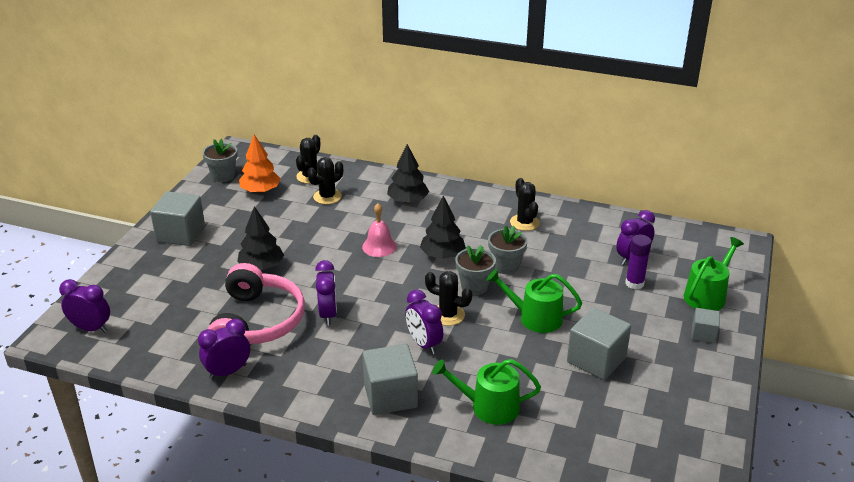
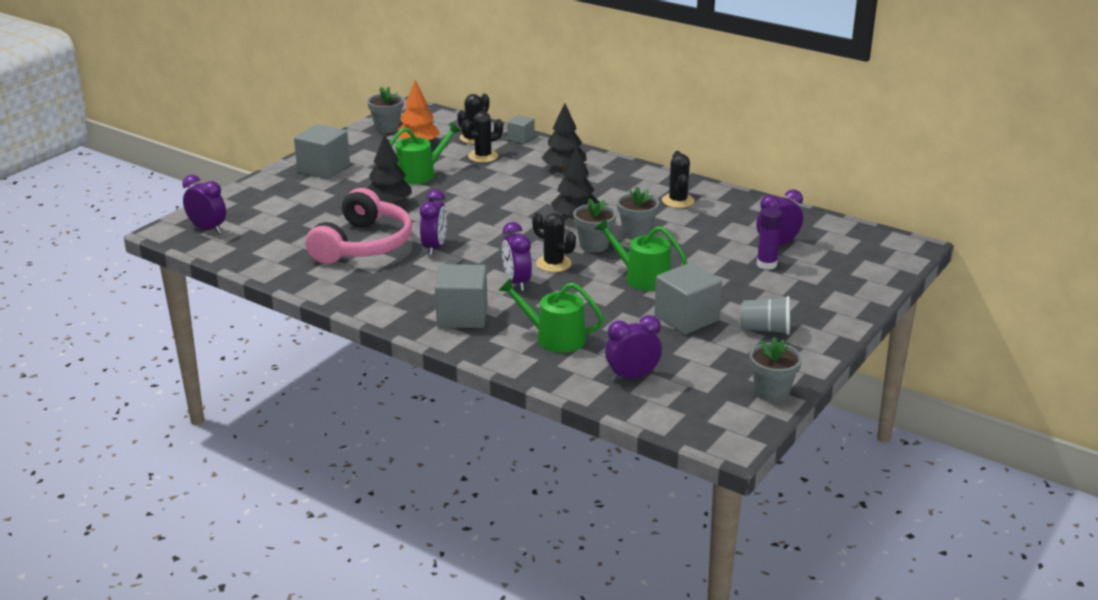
camera: 15 degrees right, 5 degrees down
purple clock [198,319,250,380] -> purple clock moved to [605,315,662,381]
pink bell [362,203,397,257] -> none
green watering can [684,237,744,311] -> green watering can moved to [390,122,461,184]
grey cube [691,308,720,343] -> grey cube moved to [507,115,535,144]
none -> grey cup [741,296,790,335]
none -> grey flower pot [750,337,802,402]

